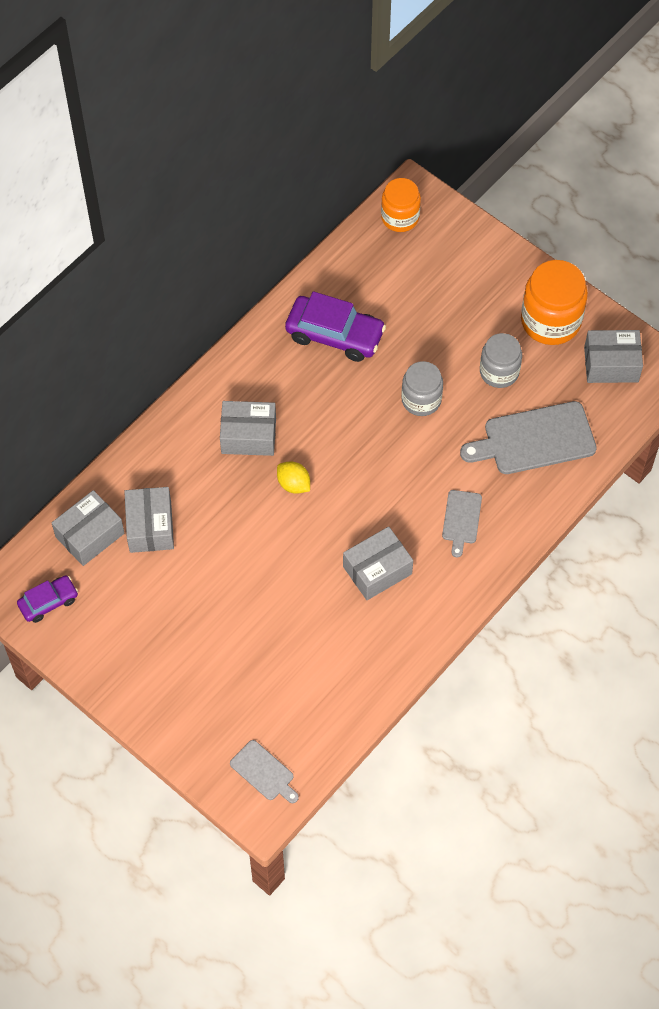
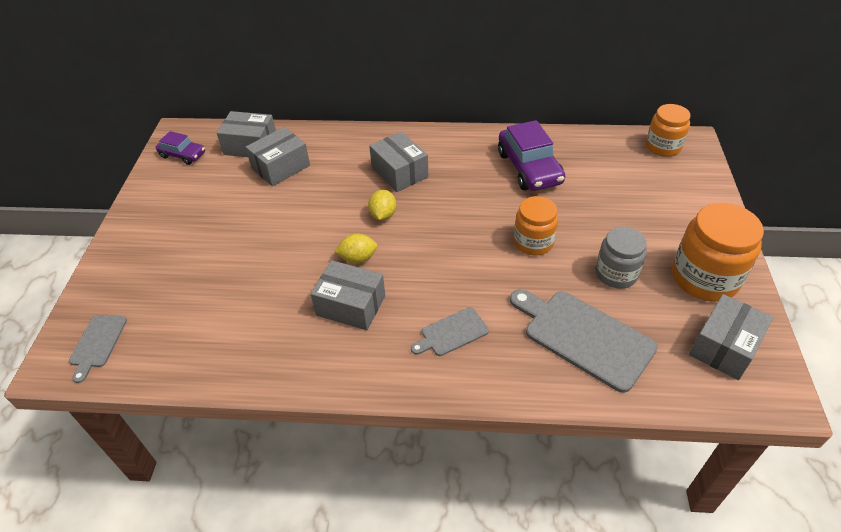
camera: 55 degrees right, 15 degrees down
grey jar [401,361,443,416] -> orange jar [514,196,558,256]
grey box [584,330,643,383] -> grey box turned 75 degrees clockwise [689,294,773,380]
none -> yellow lemon [335,233,377,264]

